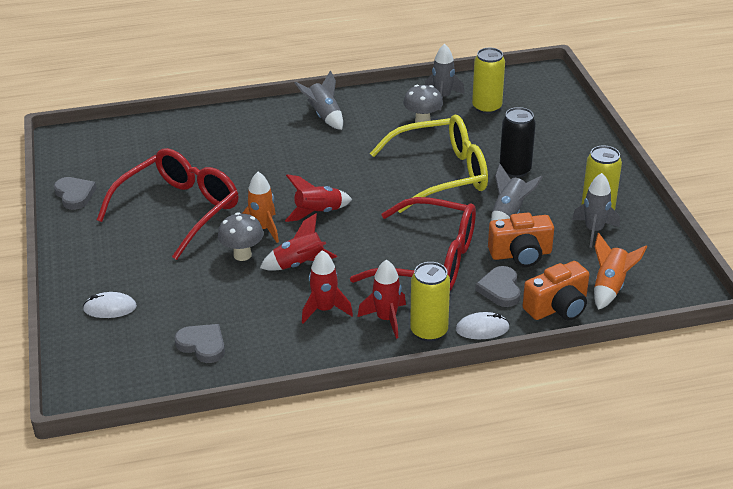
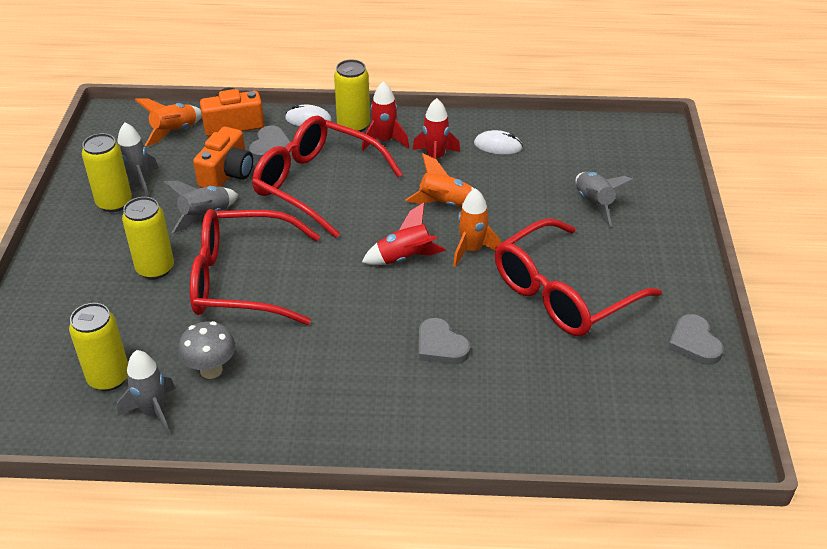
camera: 165 degrees left, 5 degrees up
white mouse [83,292,137,318] -> white mouse moved to [474,130,523,155]
grey heart [174,324,225,363] -> grey heart moved to [419,318,470,364]
grey mushroom [218,212,264,261] -> none
red rocket [260,213,337,271] -> orange rocket [406,153,486,207]
grey rocket [295,70,343,130] -> grey rocket moved to [576,172,634,226]
yellow glasses [370,115,488,213] -> red glasses [190,209,320,325]
orange camera [488,213,554,267] -> orange camera turned 105 degrees clockwise [193,127,253,188]
black can [500,107,536,178] -> yellow can [122,197,174,279]

